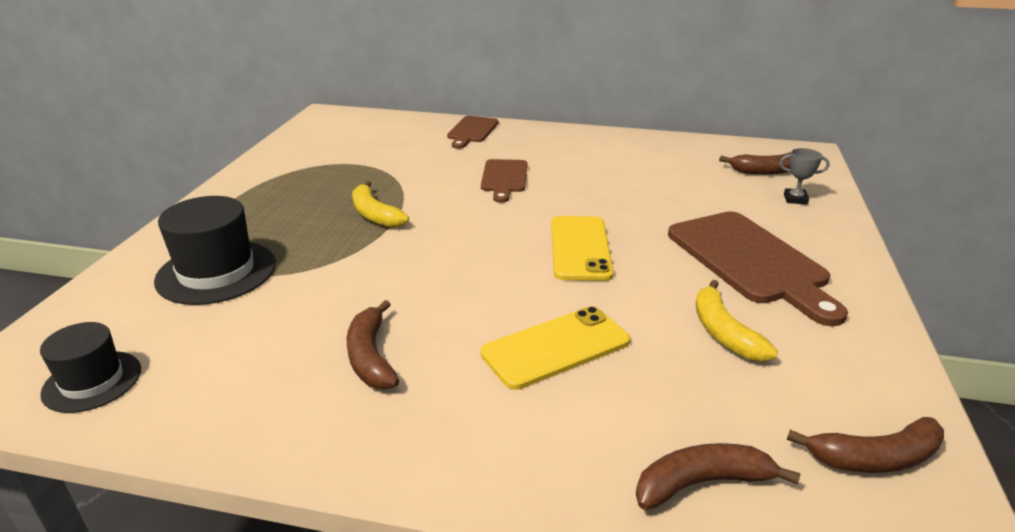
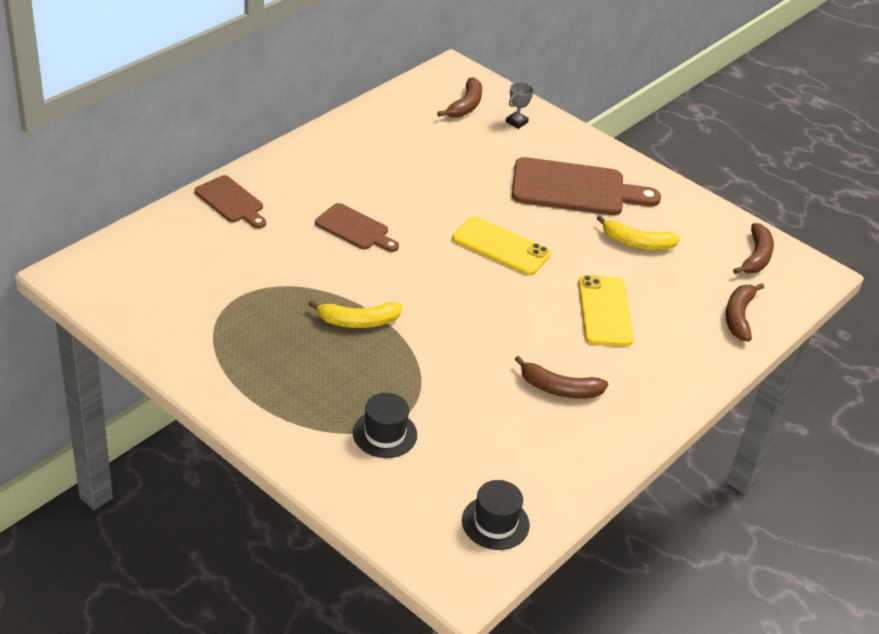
camera: 65 degrees left, 10 degrees up
black hat [154,196,276,305] -> black hat [353,393,417,458], size x0.63

